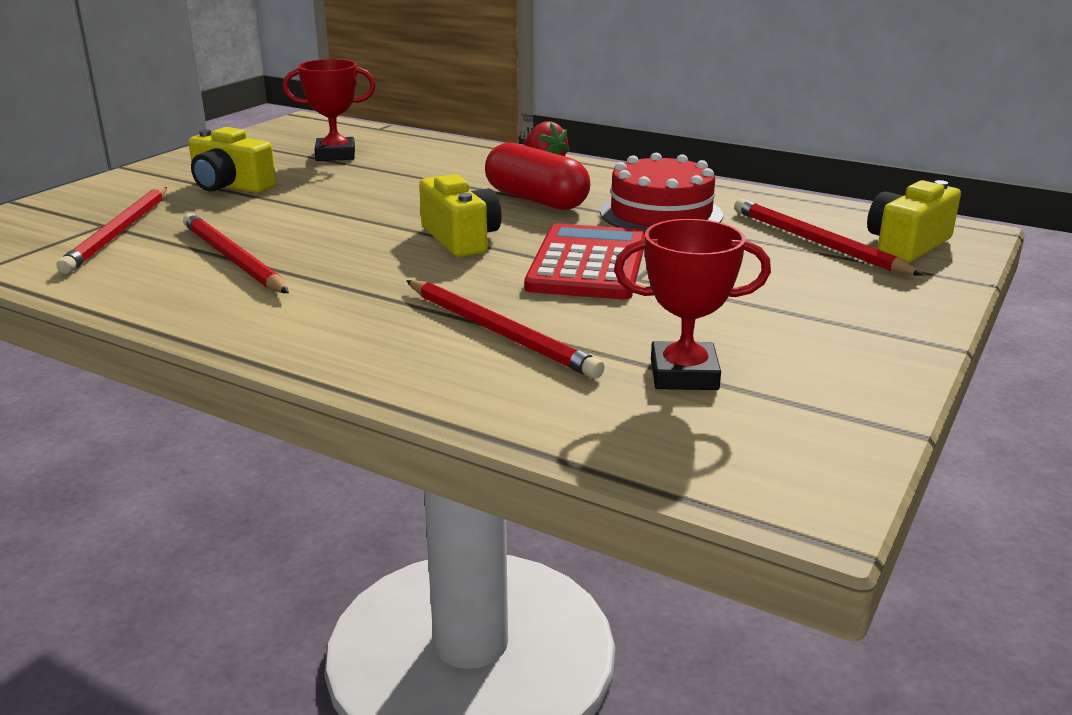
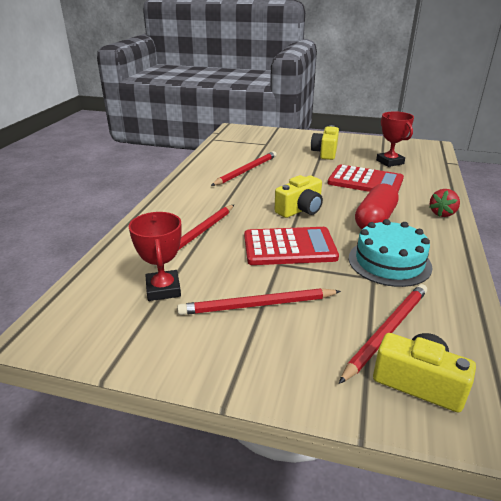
camera: 75 degrees right, 5 degrees up
red pencil [56,187,167,274] -> red pencil moved to [177,288,341,315]
red cake [600,153,723,232] -> turquoise cake [349,219,433,287]
none -> red calculator [328,164,404,192]

